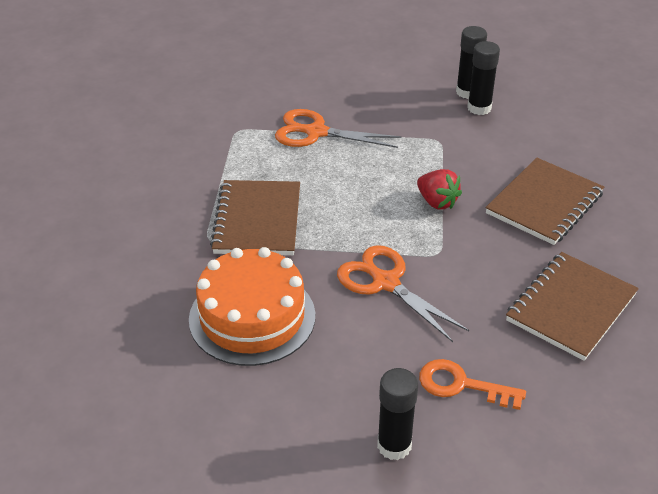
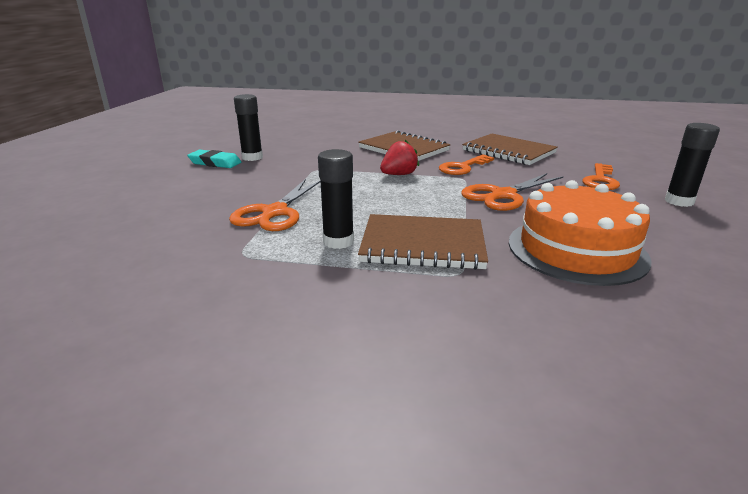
camera: 85 degrees left, 15 degrees down
black glue stick [467,41,500,115] -> black glue stick moved to [318,149,354,249]
none -> turquoise eraser [187,150,241,168]
none -> orange key [439,154,494,175]

